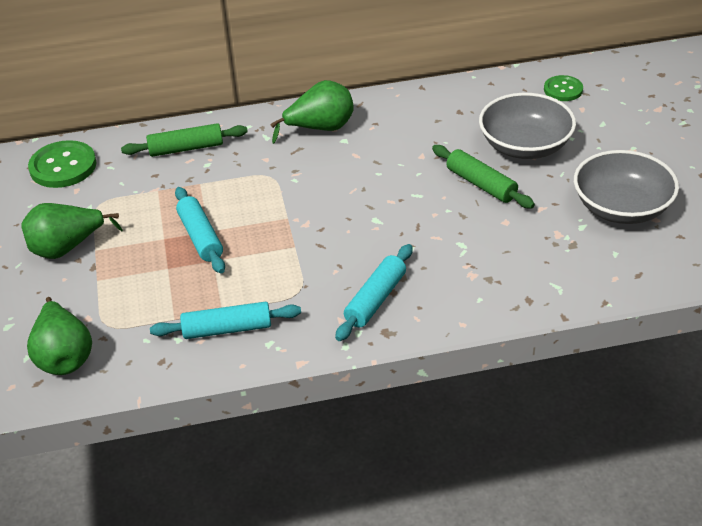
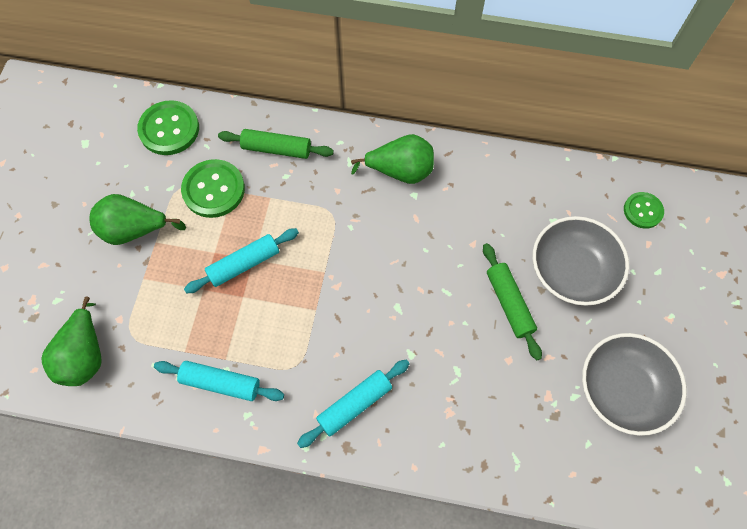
camera: 20 degrees right, 25 degrees up
turquoise rolling pin [175,187,225,273] -> turquoise rolling pin turned 60 degrees clockwise [184,228,299,294]
none -> green button [181,159,245,218]

